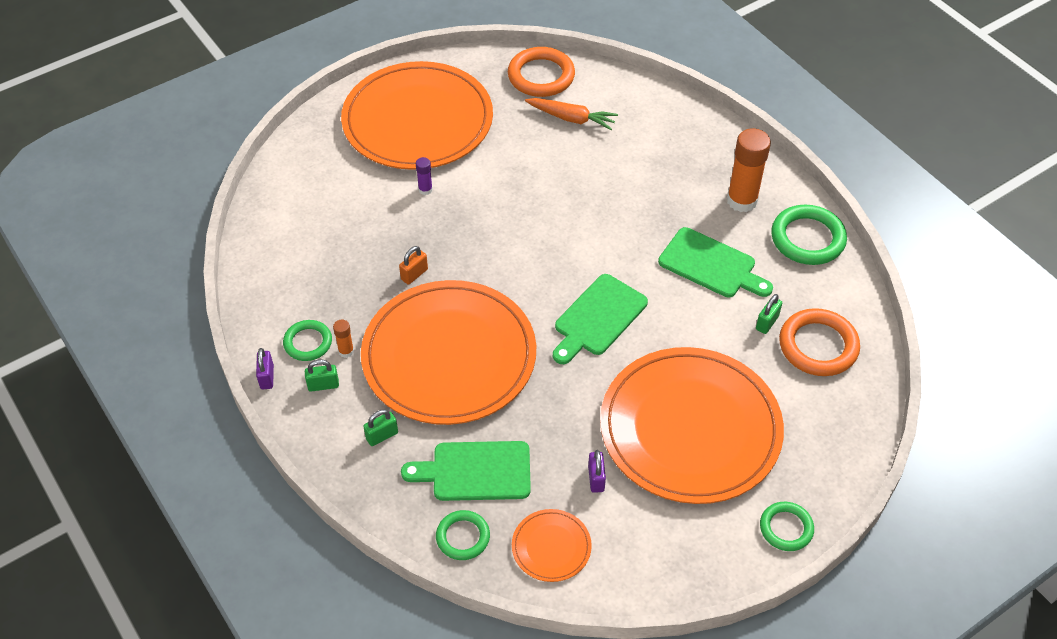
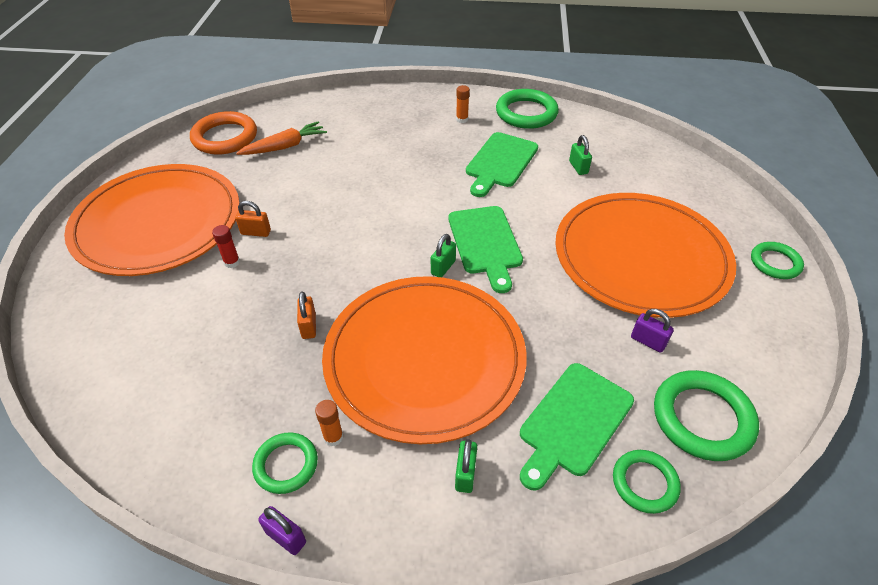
camera: 50 degrees left, 5 degrees down
green padlock [305,360,339,392] -> green padlock moved to [431,234,456,277]
purple glue stick [416,157,433,195] -> red glue stick [212,225,240,268]
orange plate [512,509,592,582] -> green ring [654,370,759,461]
green cutting board [658,227,773,297] -> green cutting board turned 135 degrees clockwise [466,132,538,197]
orange glue stick [727,128,771,212] -> orange glue stick [456,85,470,123], size x0.46
orange ring [779,308,860,376] -> none
none -> orange padlock [235,201,271,237]

